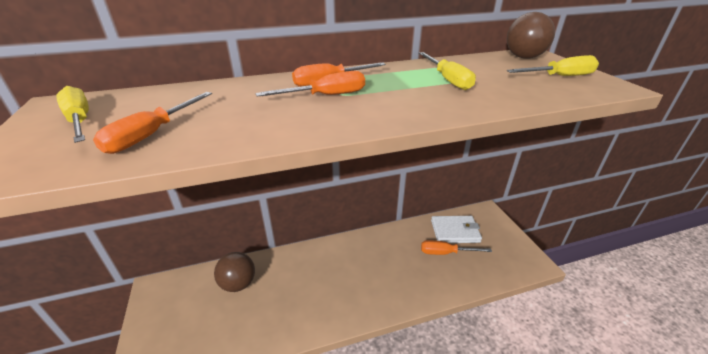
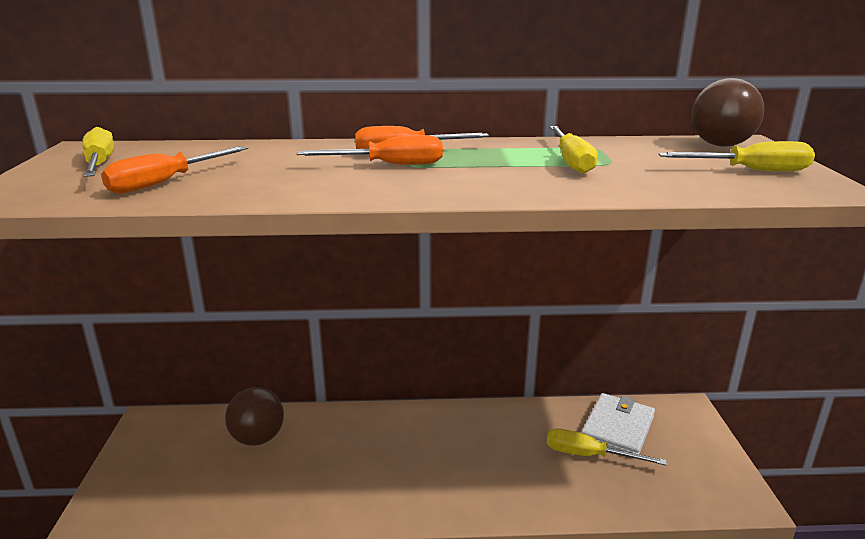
camera: 15 degrees right, 10 degrees down
orange screwdriver [421,240,492,255] -> yellow screwdriver [547,428,667,465]
white wallet [431,216,482,243] -> white wallet turned 75 degrees counterclockwise [581,393,655,454]

